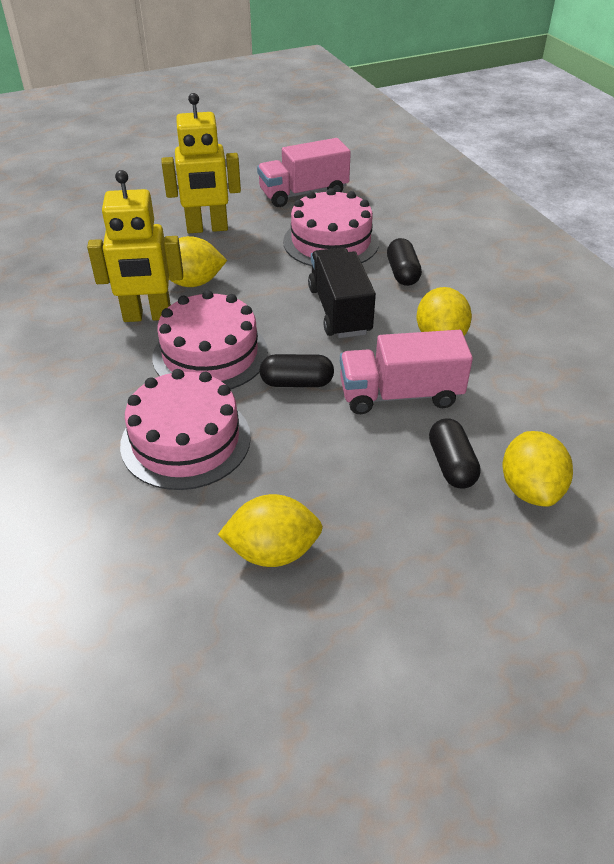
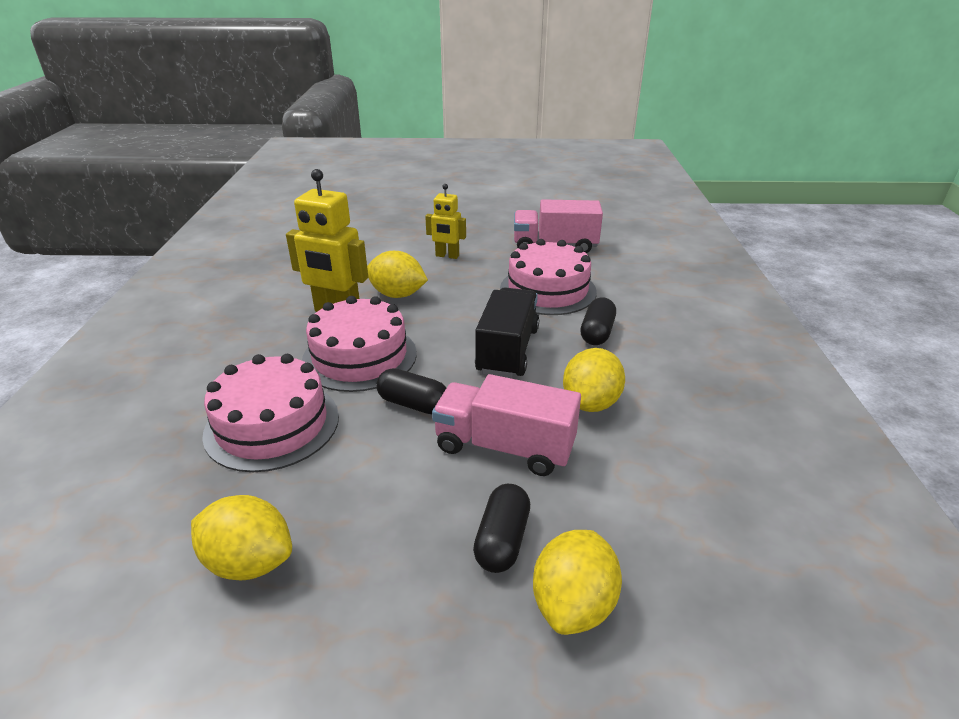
camera: 25 degrees right, 10 degrees down
yellow robot [161,93,241,233] -> yellow robot [425,184,466,259], size x0.60

